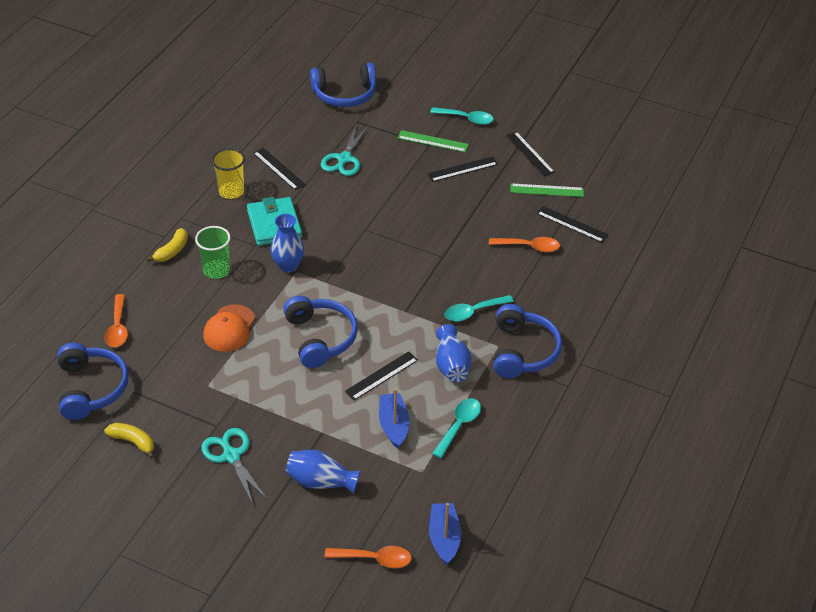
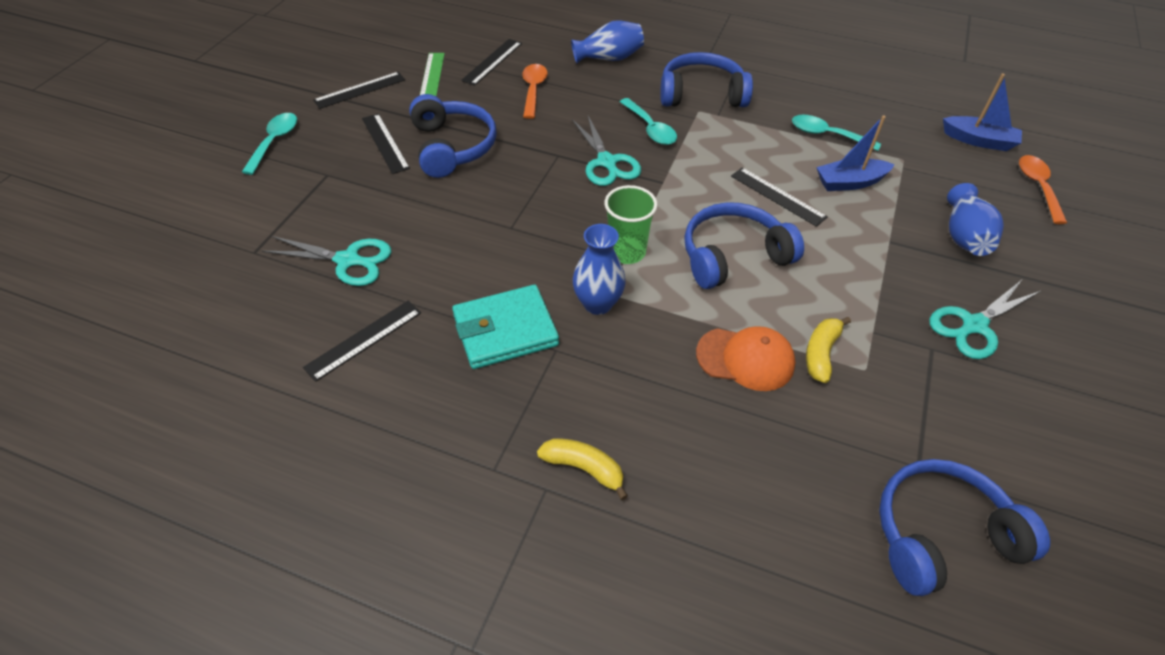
camera: 95 degrees left, 5 degrees up
yellow banana [104,423,154,459] -> yellow banana moved to [806,317,851,383]
orange spoon [105,294,128,347] -> none
green cup [195,226,230,279] -> green cup moved to [604,185,657,264]
yellow cup [212,148,245,199] -> none
blue headphones [310,63,376,107] -> blue headphones moved to [409,94,497,178]
green ruler [398,130,469,152] -> none
blue boat [429,503,461,565] -> blue boat turned 150 degrees counterclockwise [943,74,1022,151]
blue vase [436,324,472,382] -> blue vase moved to [571,20,644,63]
none -> turquoise scissors [572,114,641,186]

